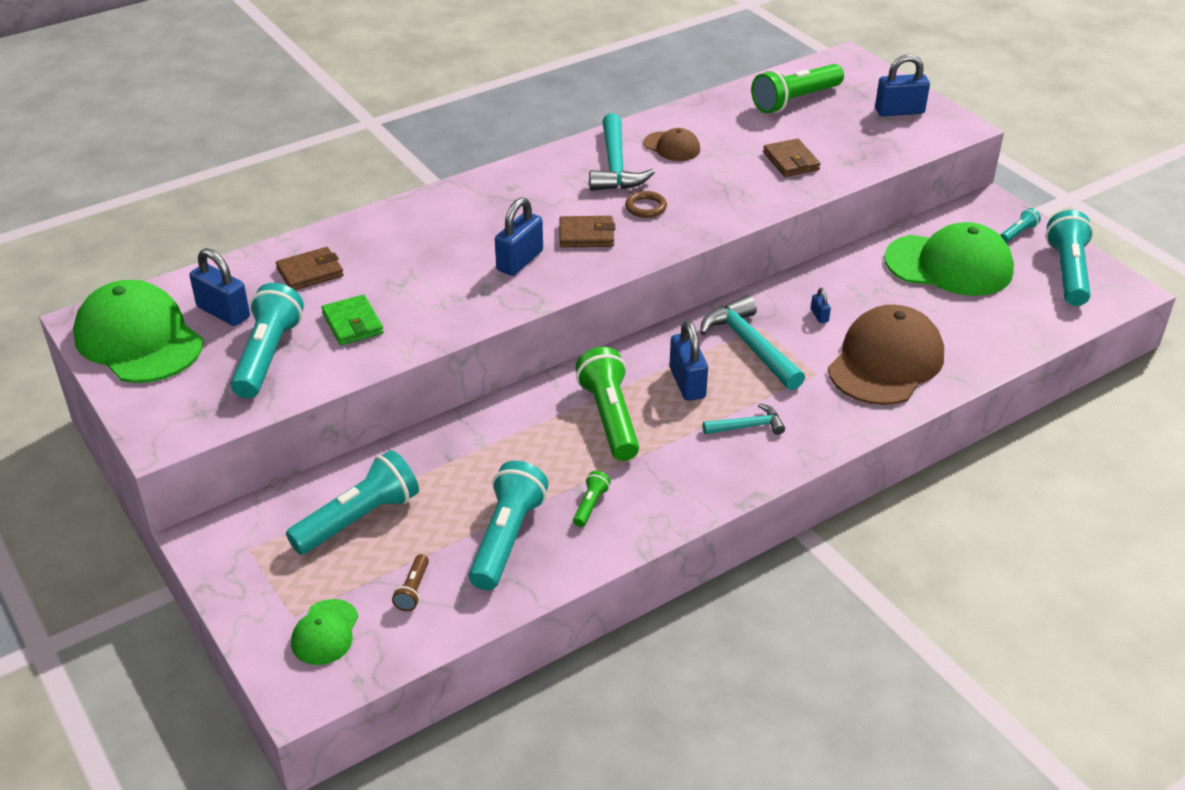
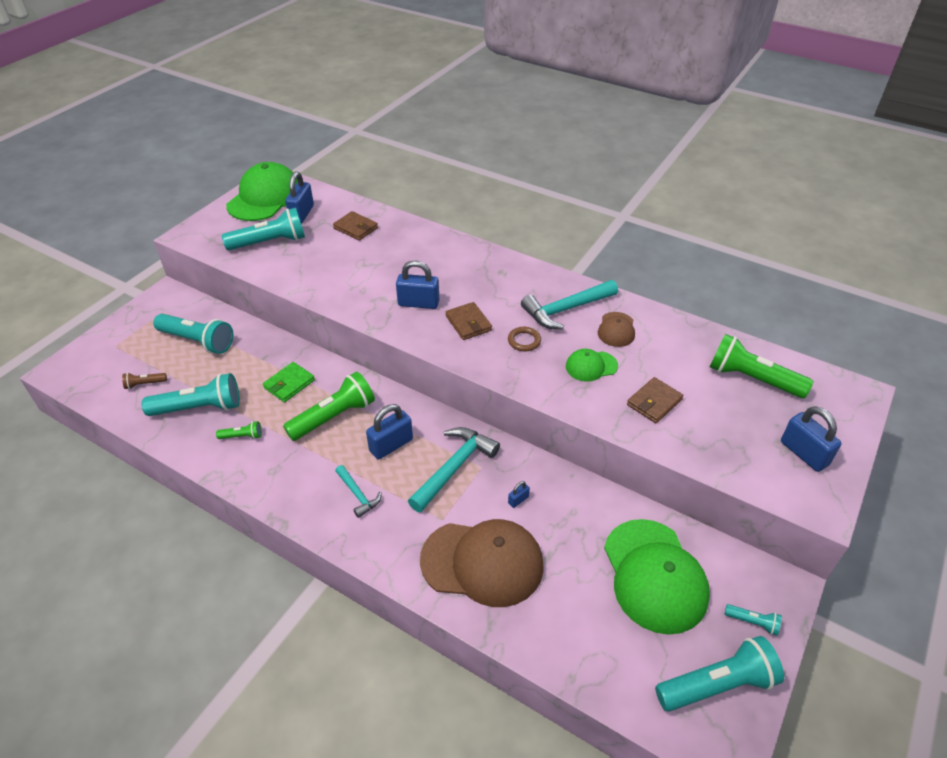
camera: 65 degrees right, 5 degrees up
green cap [291,599,358,665] -> green cap moved to [566,349,618,382]
green wallet [322,295,384,345] -> green wallet moved to [263,362,315,402]

